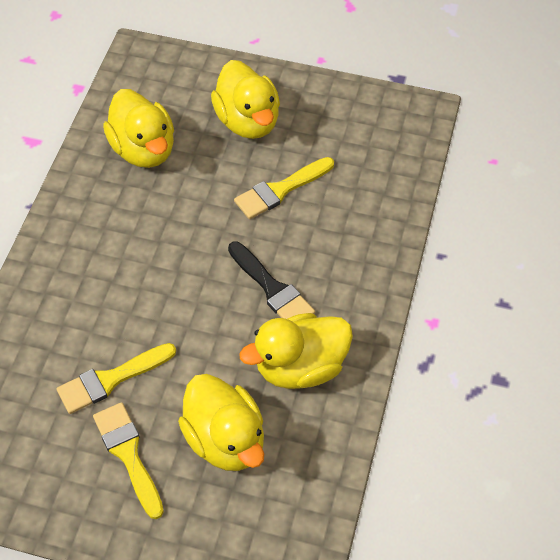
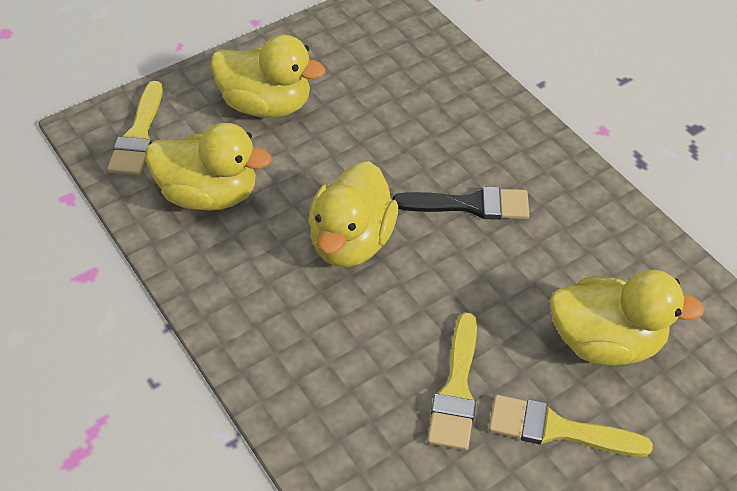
camera: 50 degrees left, 5 degrees down
yellow brush [234,157,334,219] -> yellow brush moved to [107,81,163,175]
yellow duck [239,313,353,389] -> yellow duck moved to [308,161,398,267]

